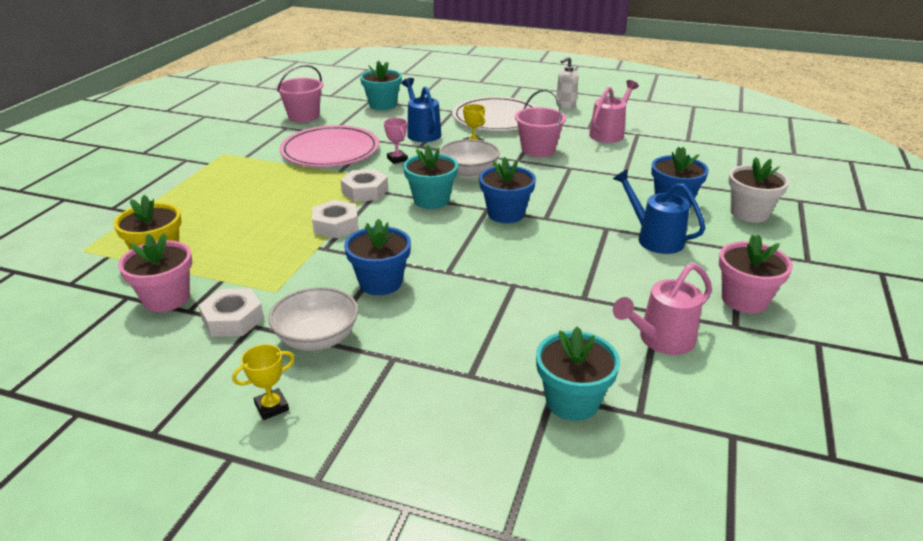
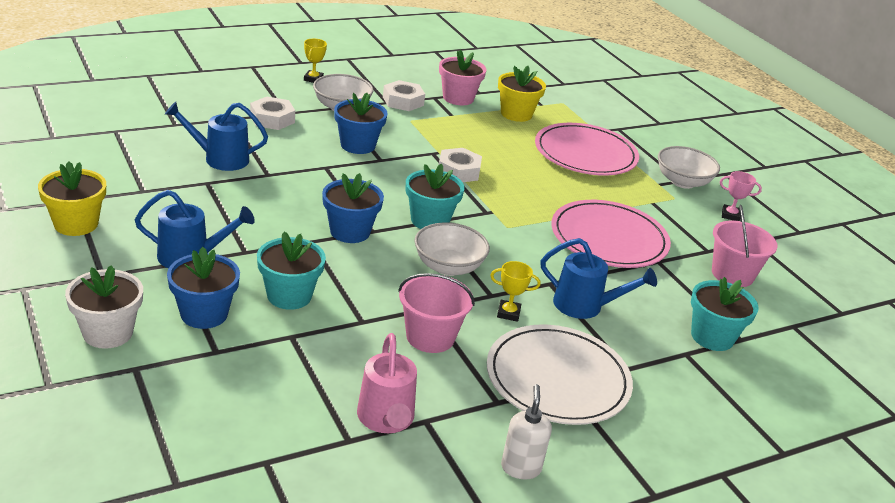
camera: 130 degrees right, 0 degrees up
white nut [341,169,388,202] -> white nut moved to [250,97,295,130]
pink trophy [384,118,408,164] -> pink trophy moved to [720,171,762,221]
turquoise flower pot [536,326,620,421] -> turquoise flower pot moved to [257,232,326,310]
pink watering can [613,263,712,355] -> none
pink flower pot [719,235,793,313] -> yellow flower pot [38,161,106,236]
none -> blue watering can [165,102,268,171]
none -> pink plate [535,123,639,176]
none -> white bowl [658,146,720,189]

